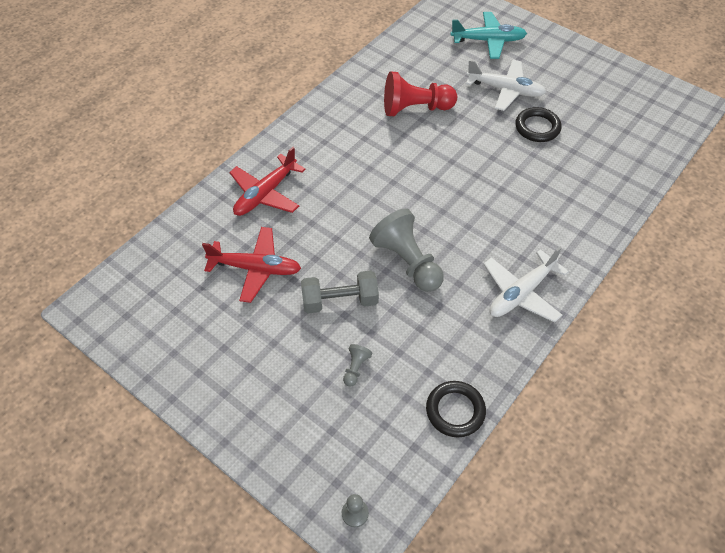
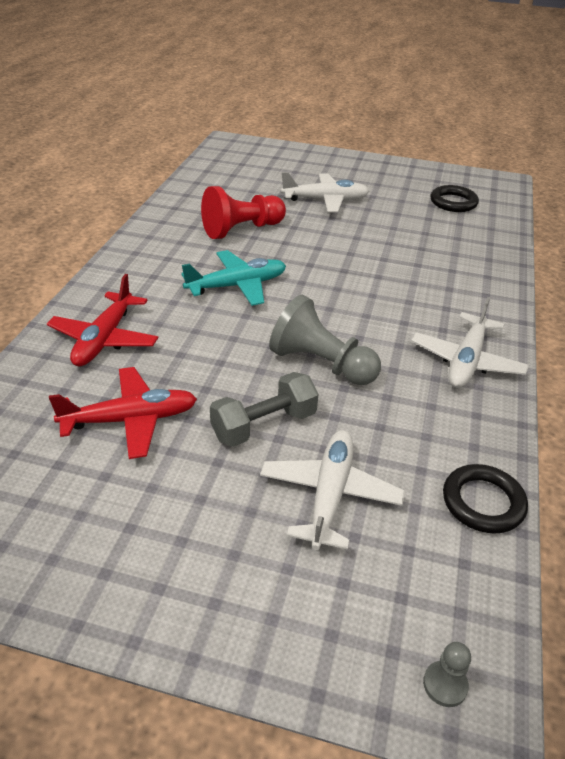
camera: 25 degrees left, 15 degrees down
grey pawn [343,344,372,386] -> white plane [260,430,405,550]
turquoise plane [450,12,527,59] -> turquoise plane moved to [181,250,286,306]
black ring [515,107,561,142] -> black ring moved to [431,185,479,212]

